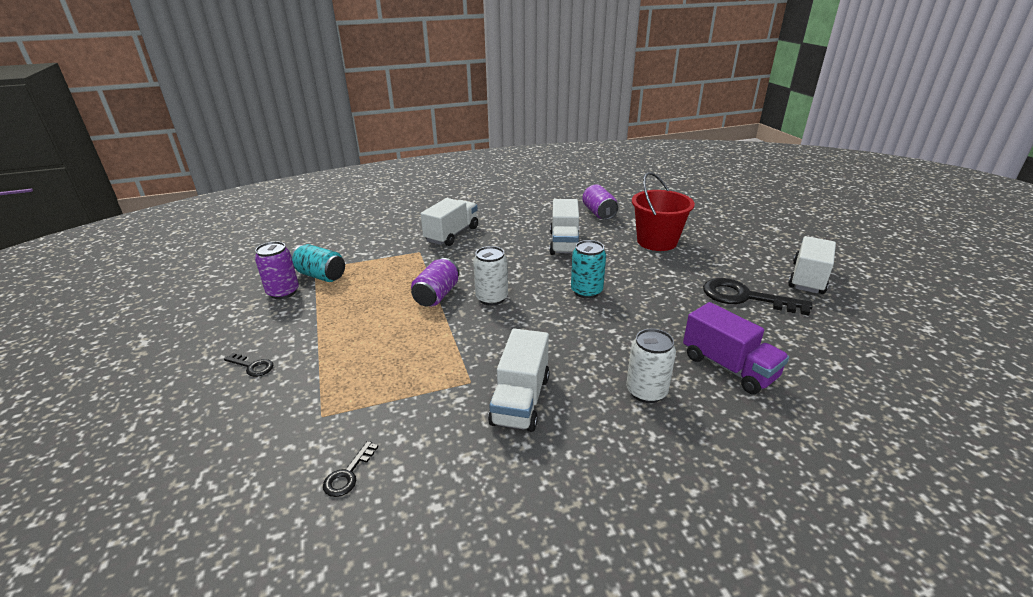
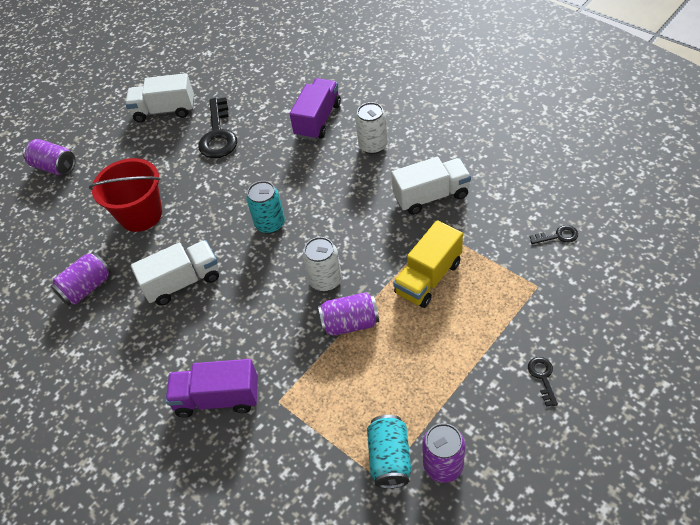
camera: 115 degrees left, 20 degrees up
white truck [420,198,478,246] -> purple truck [165,359,258,418]
none -> purple can [23,139,76,175]
none -> yellow truck [393,220,463,308]

